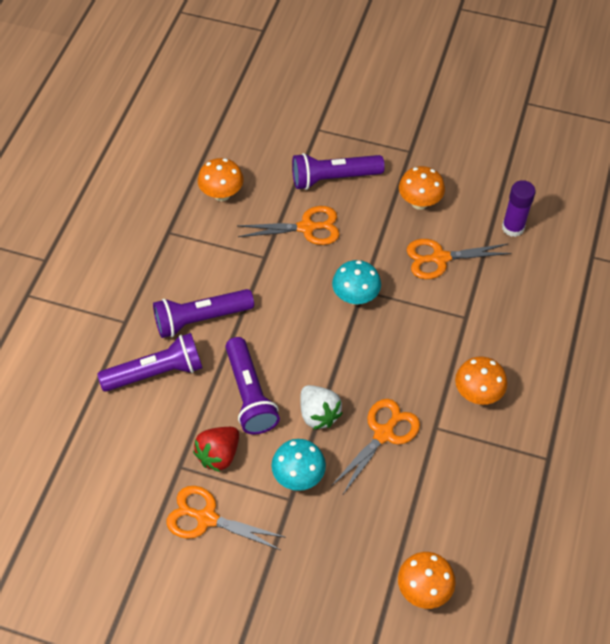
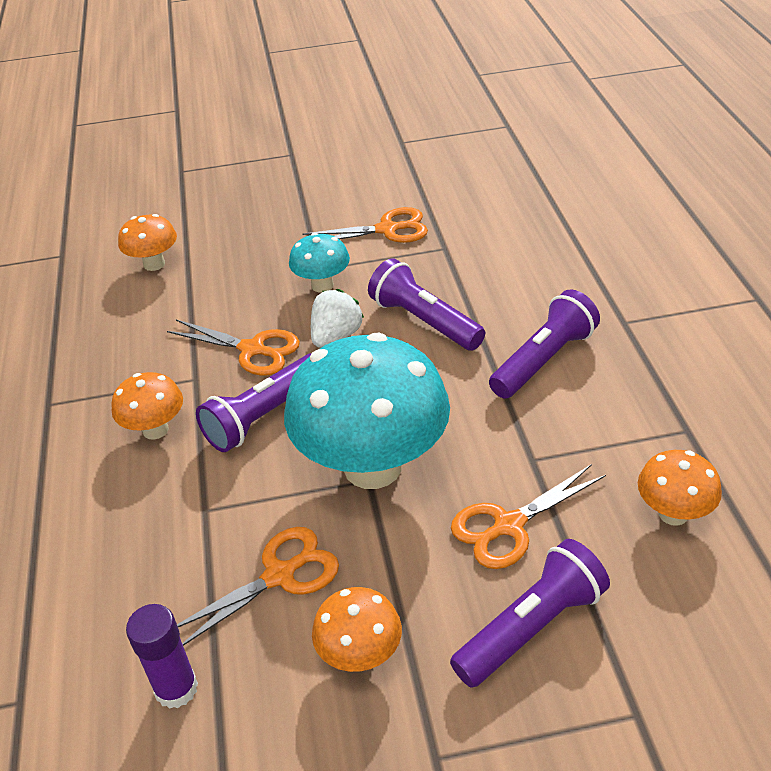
camera: 155 degrees right, 15 degrees down
purple flashlight [97,333,202,392] -> purple flashlight moved to [196,353,311,452]
red strawberry [193,427,239,472] -> none
white strawberry [300,385,343,430] -> white strawberry turned 90 degrees clockwise [311,289,364,348]
orange scissors [331,399,420,494] -> orange scissors turned 75 degrees counterclockwise [167,320,300,376]
turquoise mushroom [332,260,381,305] -> turquoise mushroom [284,333,450,489], size x2.13

